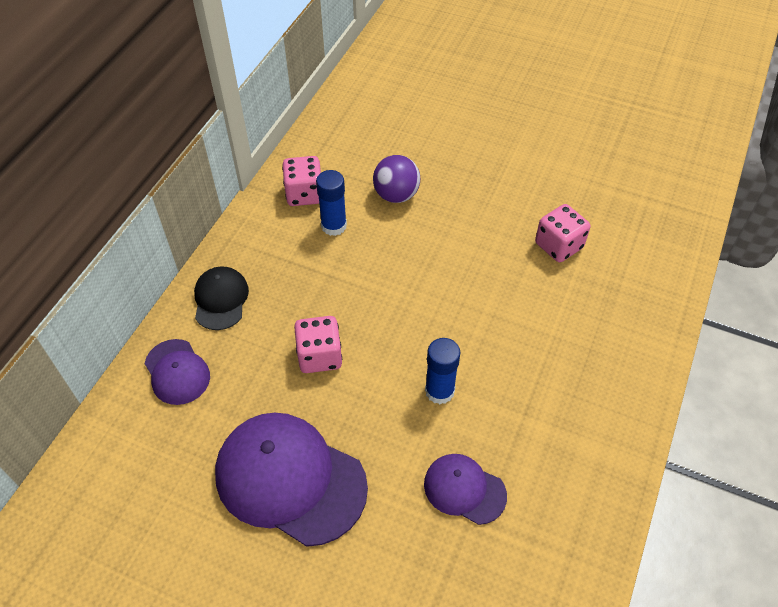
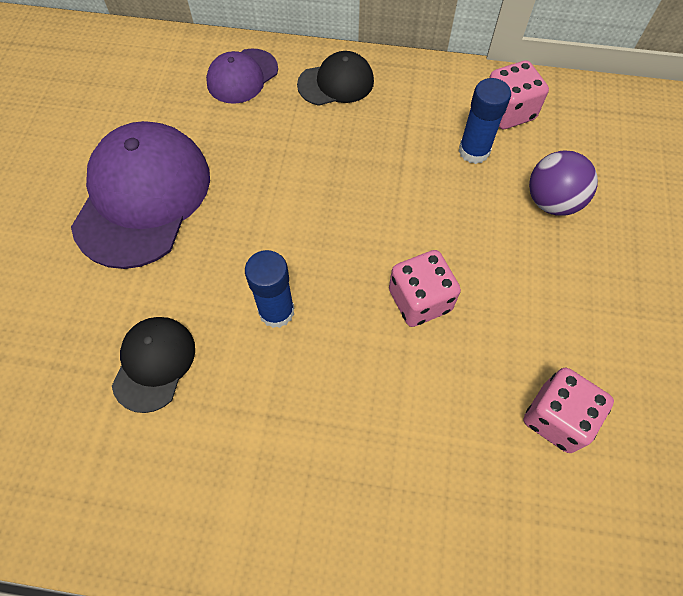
camera: 75 degrees right, 10 degrees up
pink dice [294,316,342,373] -> pink dice moved to [389,250,461,327]
purple cap [424,454,507,525] -> black cap [112,317,195,413]

